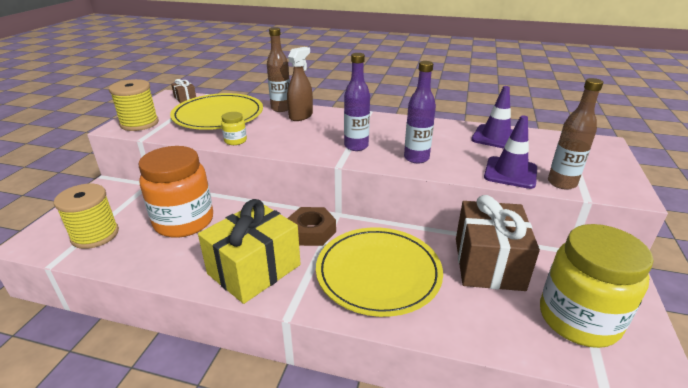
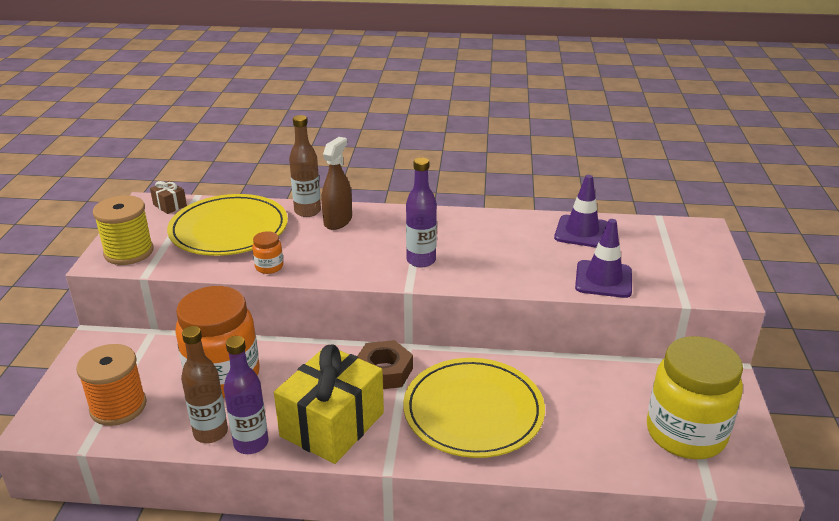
camera: 10 degrees left, 0 degrees up
yellow spool [54,184,119,249] -> orange spool [76,344,147,426]
yellow jar [221,112,247,145] -> orange jar [252,231,283,274]
purple bottle [404,61,436,163] -> purple bottle moved to [224,336,269,454]
brown gift [456,195,540,291] -> none
brown bottle [548,78,603,190] -> brown bottle moved to [181,326,228,443]

